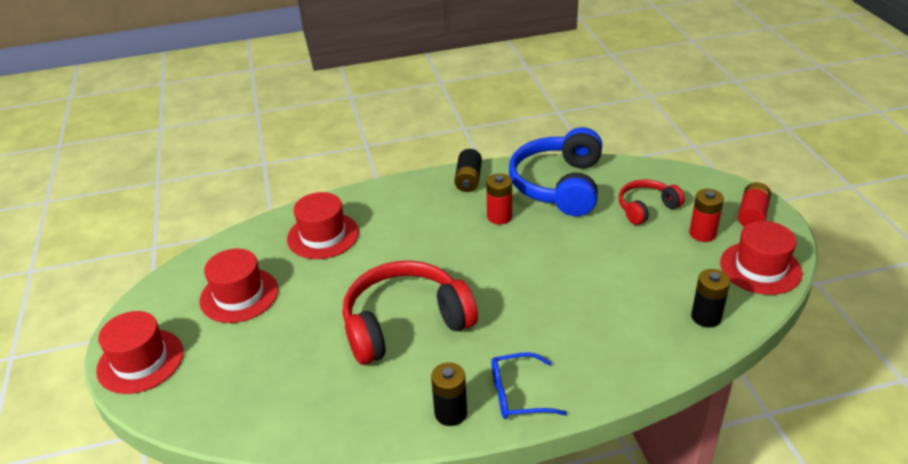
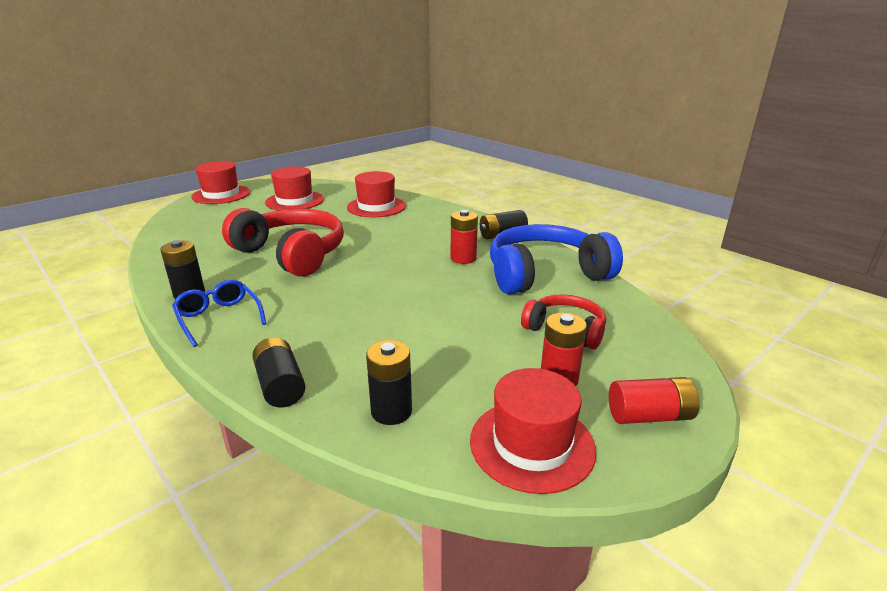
camera: 60 degrees right, 10 degrees down
none -> black battery [252,337,305,408]

